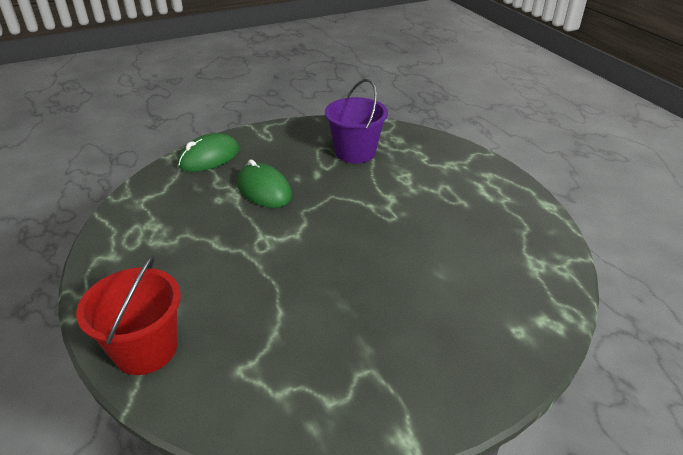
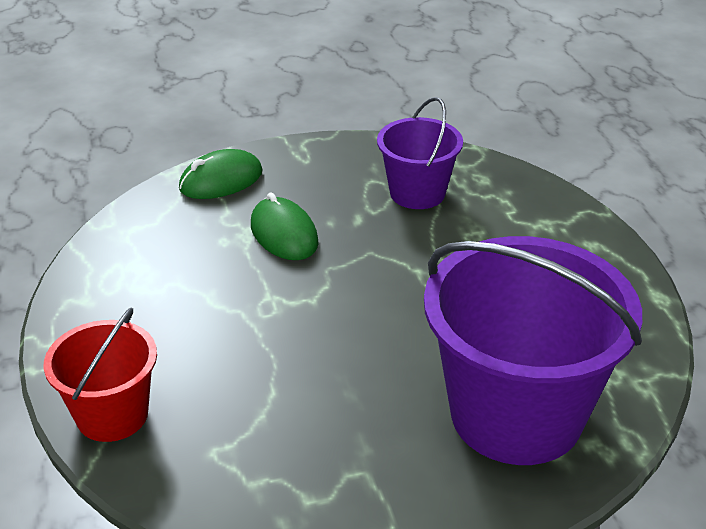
camera: 10 degrees right, 0 degrees up
none -> purple bucket [424,236,642,465]

